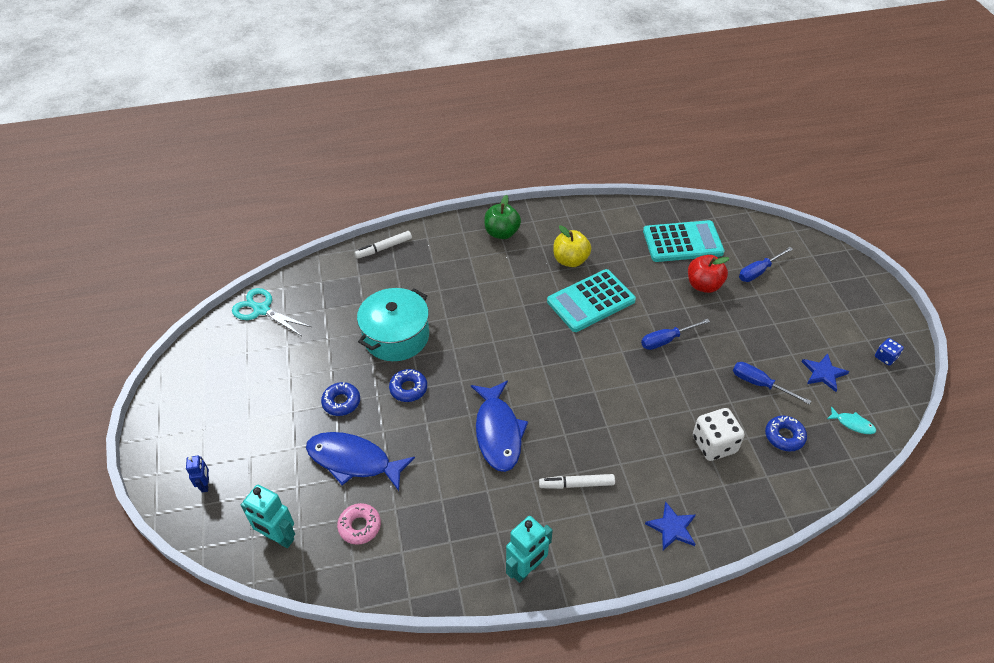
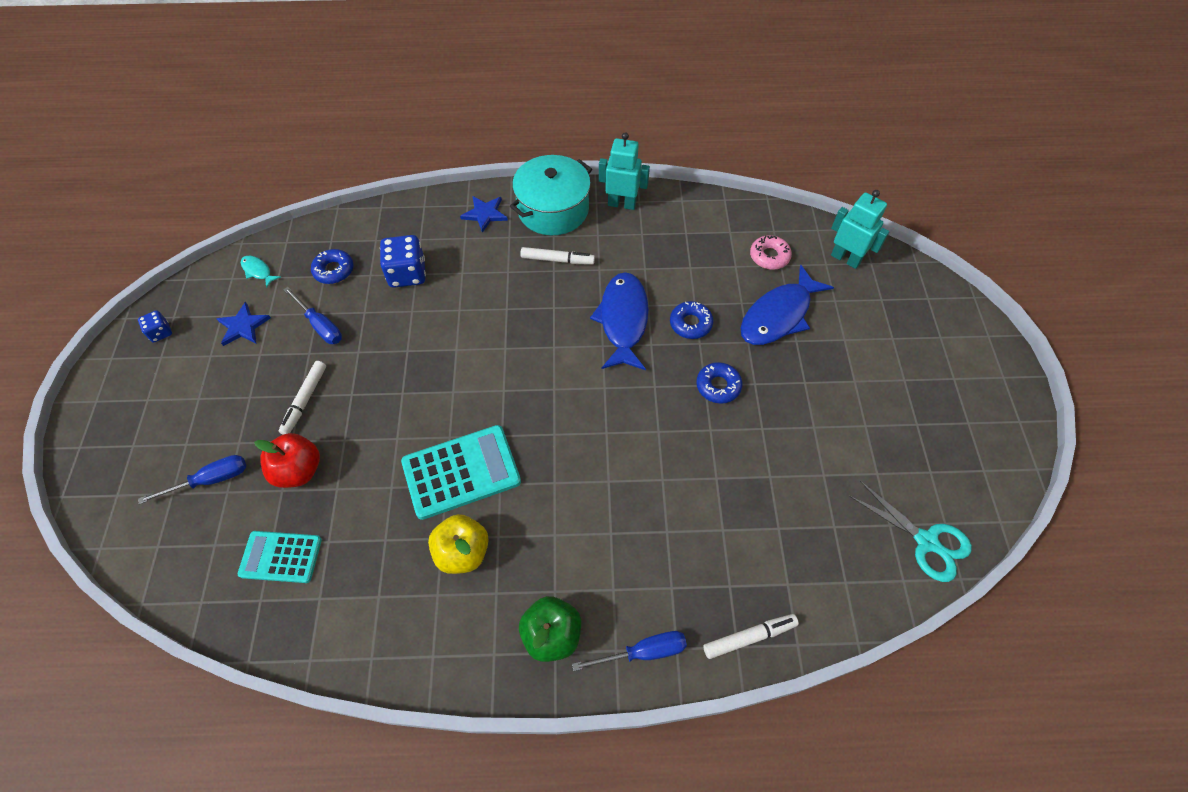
camera: 170 degrees left, 10 degrees up
blue robot [186,455,209,493] -> none
blue fish [306,432,415,491] -> blue fish turned 105 degrees clockwise [741,265,834,345]
blue donut [321,382,360,416] -> blue donut moved to [670,301,713,339]
turquoise pot [357,288,429,361] -> turquoise pot moved to [510,155,592,235]
turquoise robot [506,516,553,583] -> turquoise robot turned 45 degrees clockwise [599,132,650,210]
blue screwdriver [641,319,710,350] -> blue screwdriver moved to [572,631,687,671]
turquoise calculator [643,220,724,262] -> turquoise calculator [238,531,322,583], size x0.64
white dice [693,408,745,461] -> blue dice [380,235,426,288]
none -> white marker [279,361,326,435]

